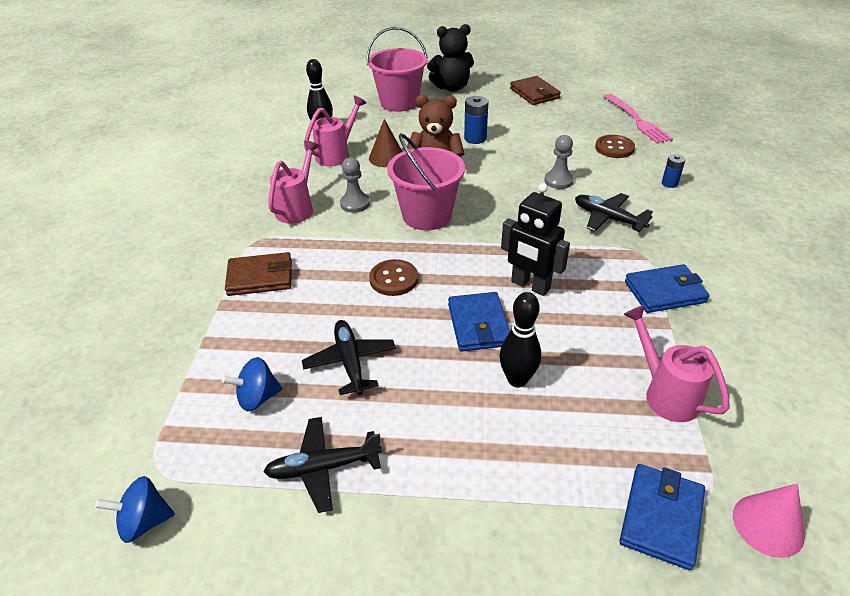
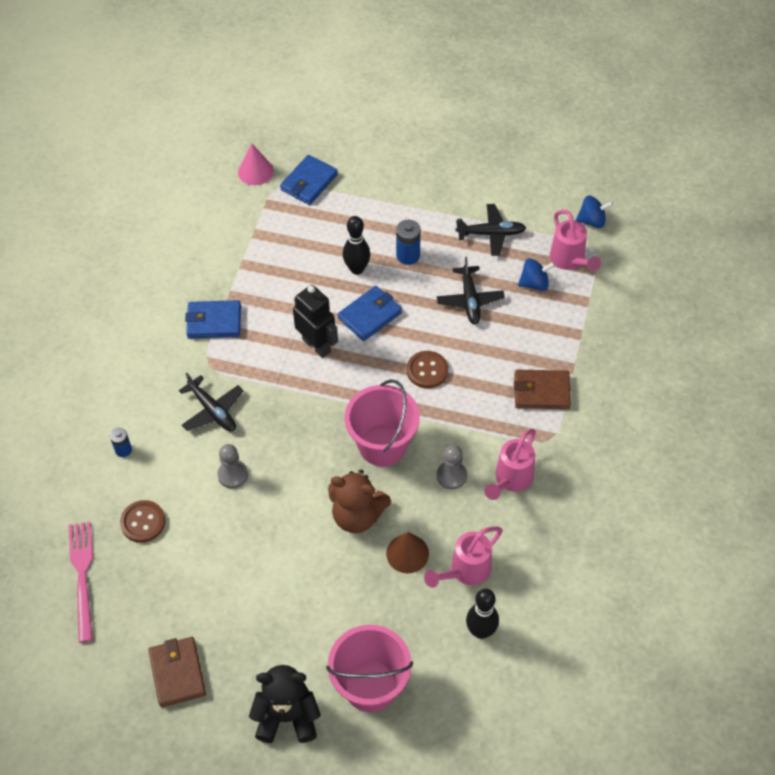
camera: 170 degrees left, 15 degrees up
blue wallet [448,292,510,352] -> blue wallet turned 45 degrees clockwise [338,286,402,341]
blue battery [464,96,488,144] -> blue battery moved to [396,220,421,265]
pink watering can [624,305,730,422] -> pink watering can moved to [550,210,601,271]

